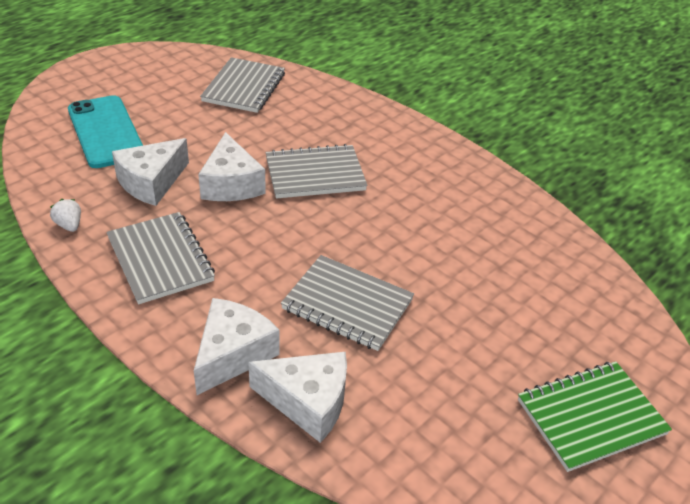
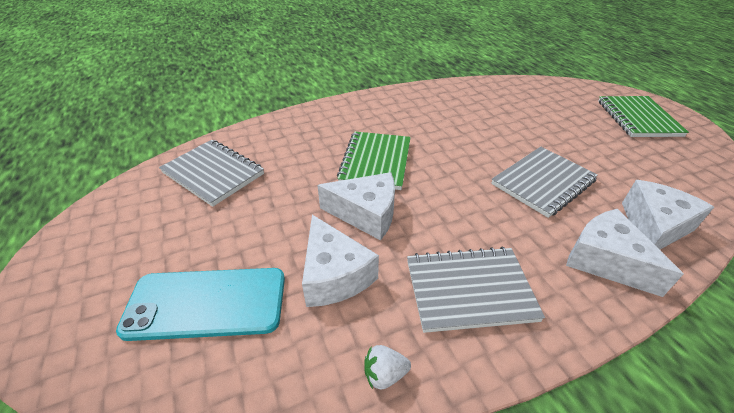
camera: 65 degrees left, 0 degrees up
grey notebook [266,144,367,199] -> green notebook [337,132,411,190]

